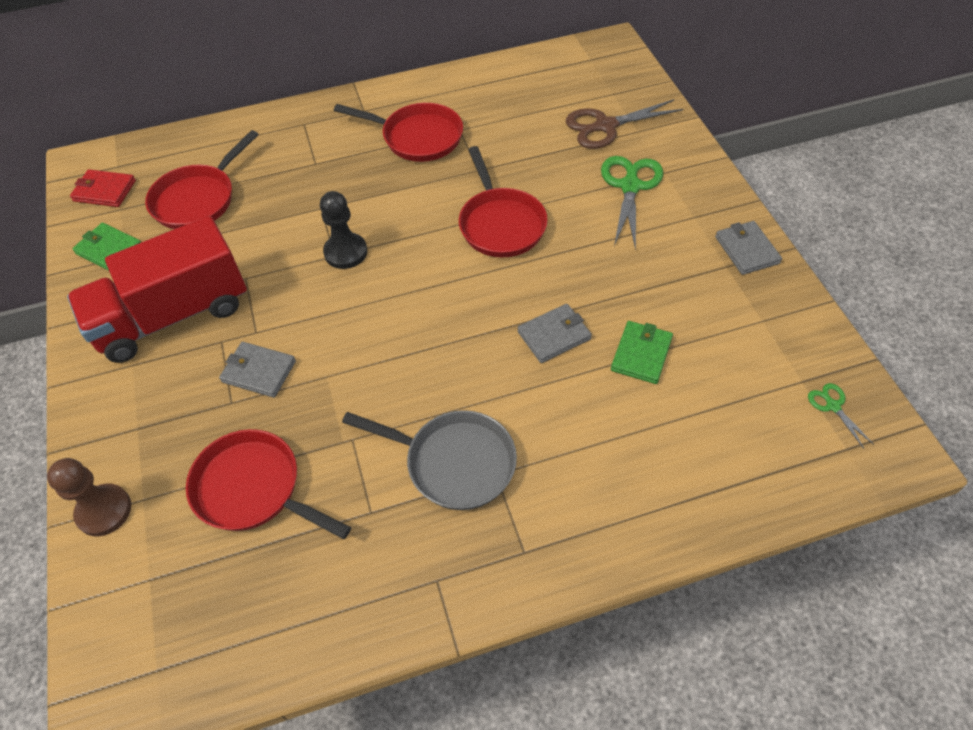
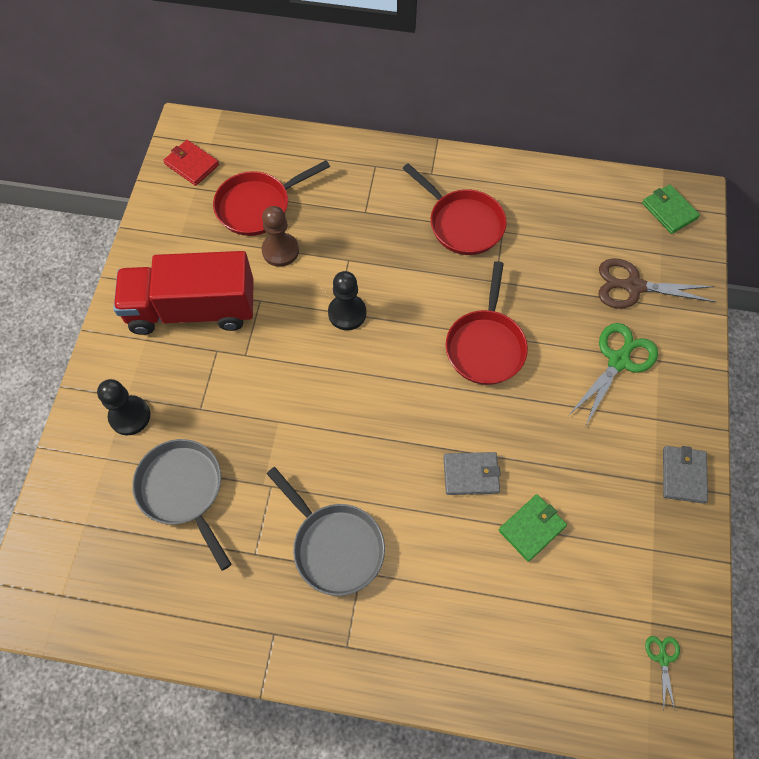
camera: 25 degrees right, 10 degrees up
brown pawn [47,458,131,536] -> brown pawn moved to [262,206,299,267]
green wallet [72,223,141,271] -> green wallet moved to [642,184,700,234]
red pan [186,429,351,539] -> grey pan [132,439,232,571]
grey wallet [219,342,296,398] -> none
none -> black pawn [97,379,150,435]

